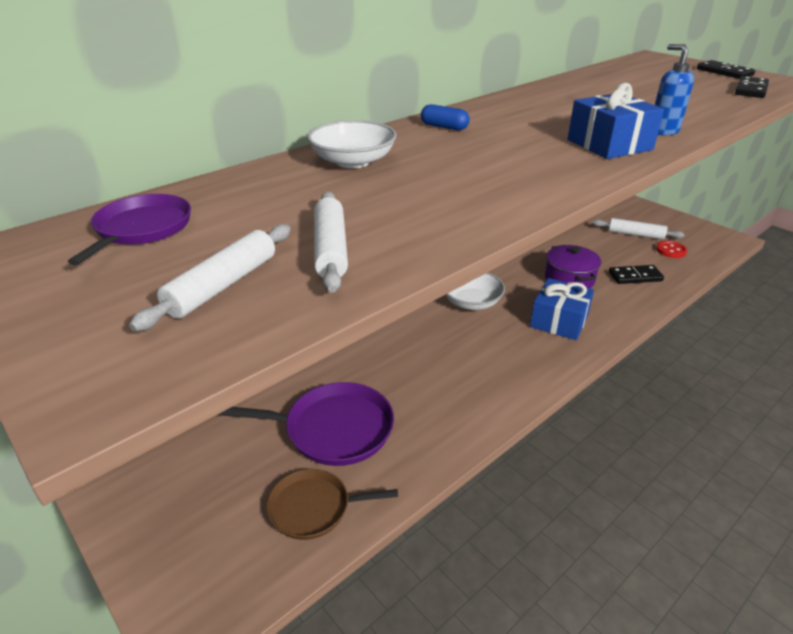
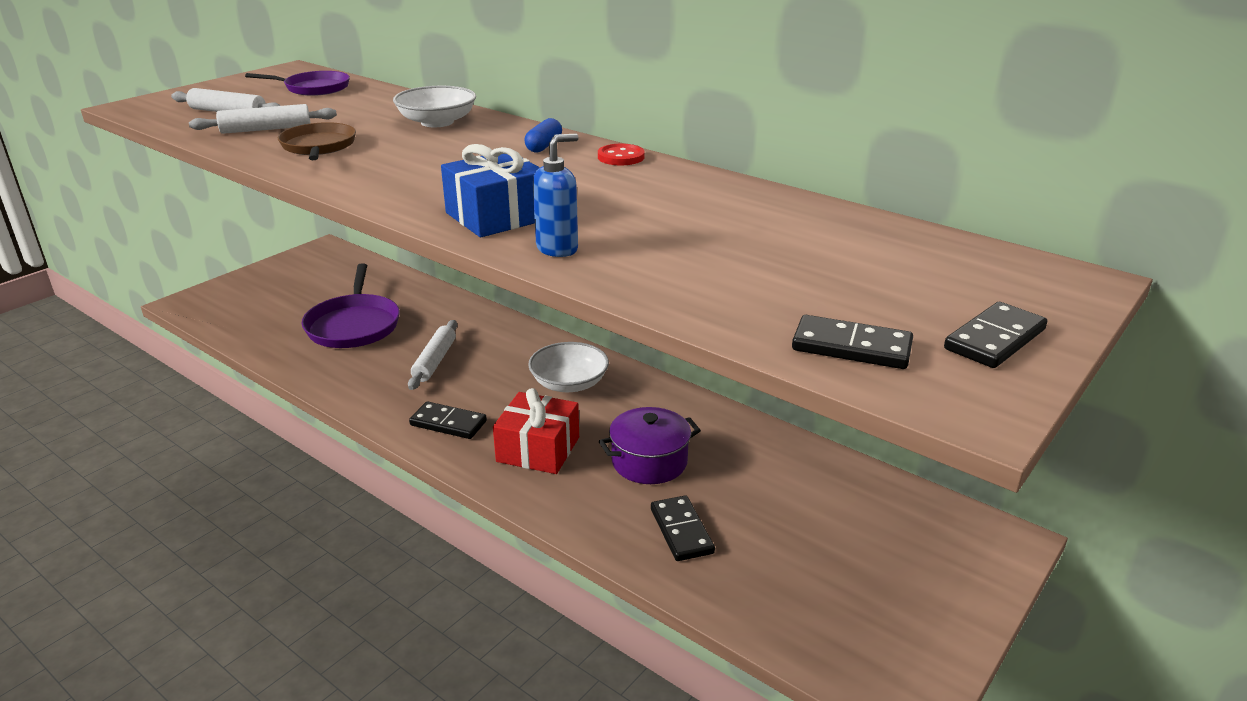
camera: 80 degrees right, 5 degrees down
brown pan [267,469,398,540] -> brown pan moved to [278,122,356,160]
blue gift [530,278,594,340] -> red gift [493,388,579,474]
white rolling pin [592,218,685,240] -> white rolling pin moved to [408,320,457,390]
red button [656,241,687,258] -> red button moved to [598,144,645,165]
none -> black domino [409,401,487,439]

